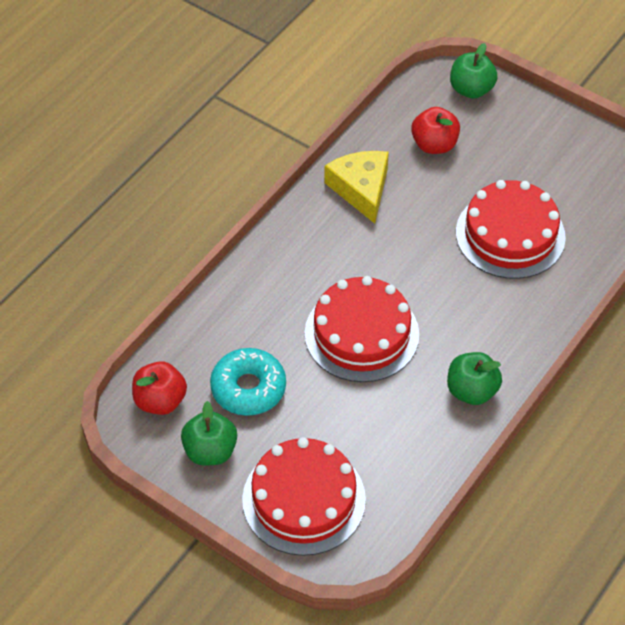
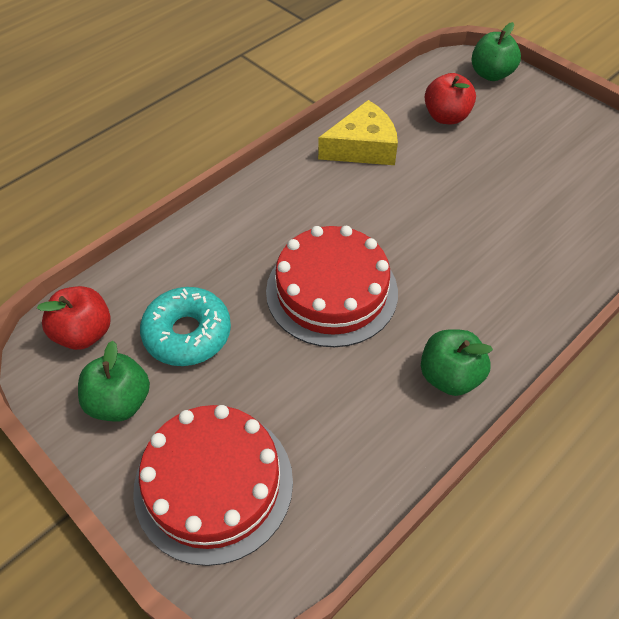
camera: 10 degrees right, 0 degrees up
yellow cheese [324,151,389,224] -> yellow cheese turned 75 degrees clockwise [318,100,398,165]
red cake [456,180,566,279] -> none

